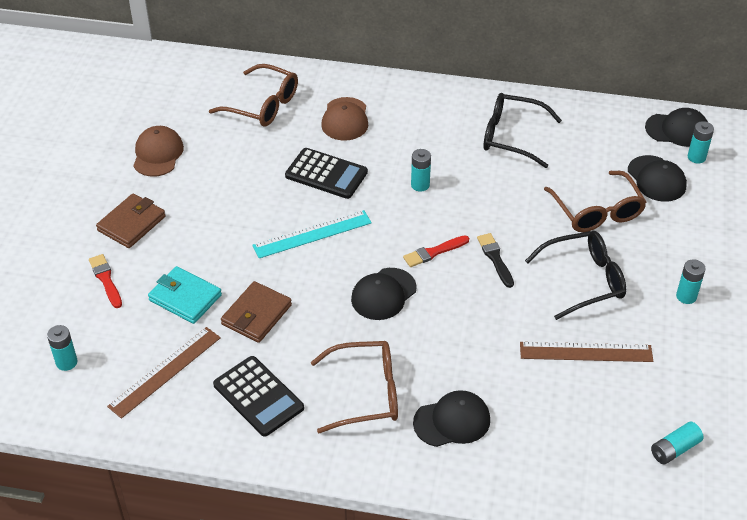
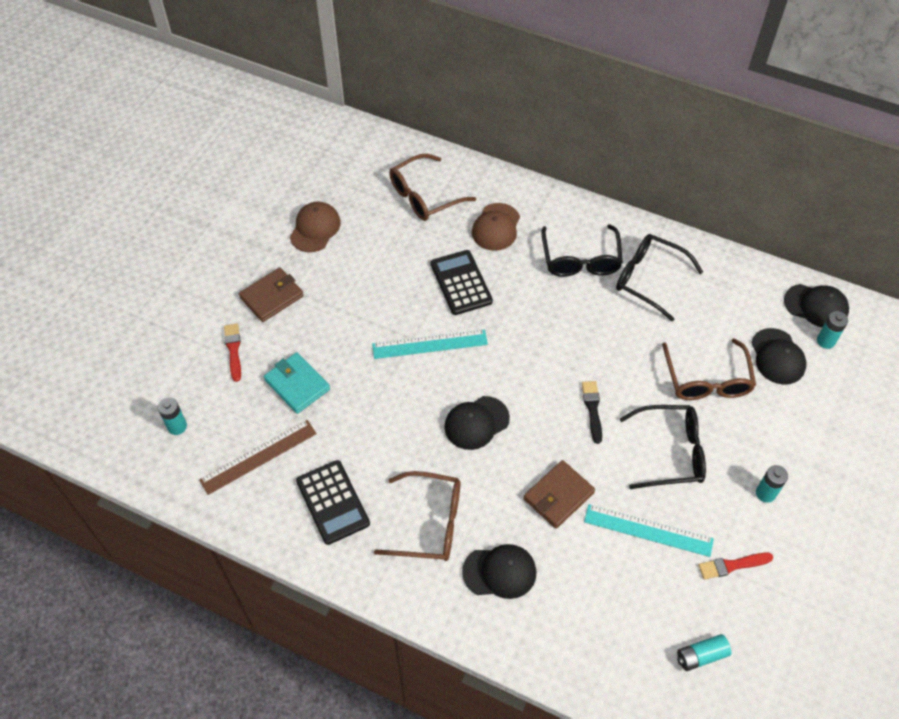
camera: 15 degrees right, 10 degrees up
brown glasses [209,64,298,127] -> brown glasses turned 105 degrees clockwise [389,154,476,221]
brown wallet [221,281,292,343] -> brown wallet moved to [523,460,595,529]
black calculator [285,148,368,199] -> black calculator turned 150 degrees counterclockwise [431,250,493,315]
red brush [403,235,469,267] -> red brush moved to [698,553,773,580]
turquoise battery [411,149,431,192] -> none
brown ruler [520,342,653,362] -> turquoise ruler [584,504,714,557]
none -> black glasses [541,224,623,277]

